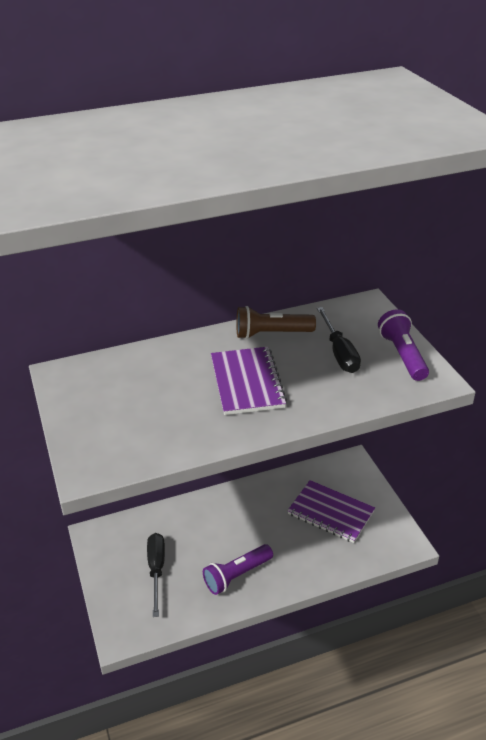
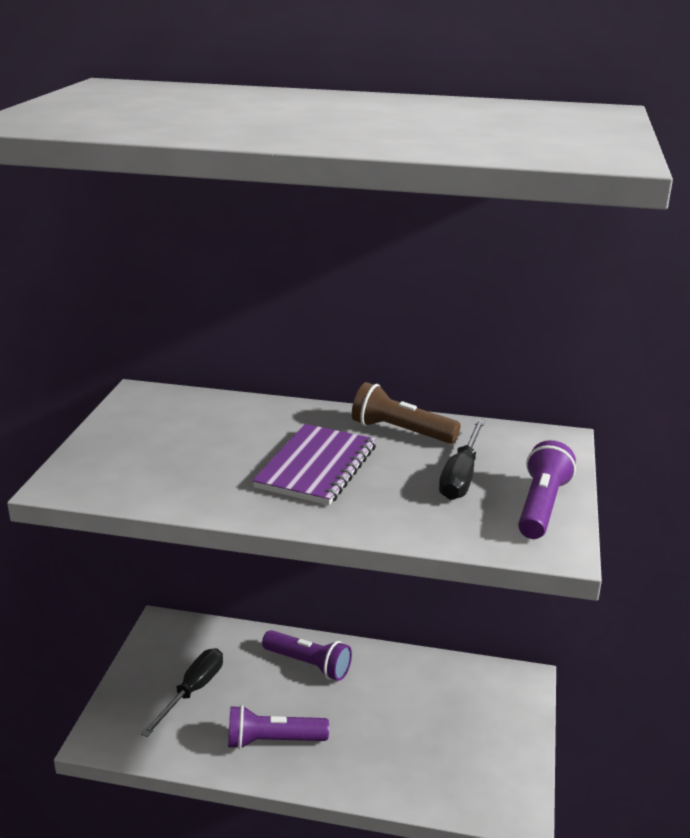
camera: 30 degrees right, 10 degrees down
purple notebook [287,480,375,543] -> none
none -> purple flashlight [262,630,352,681]

